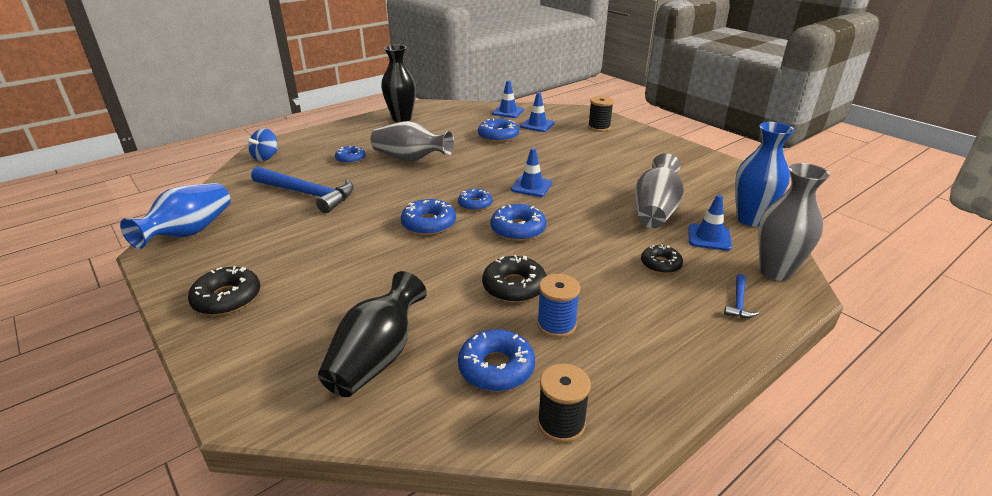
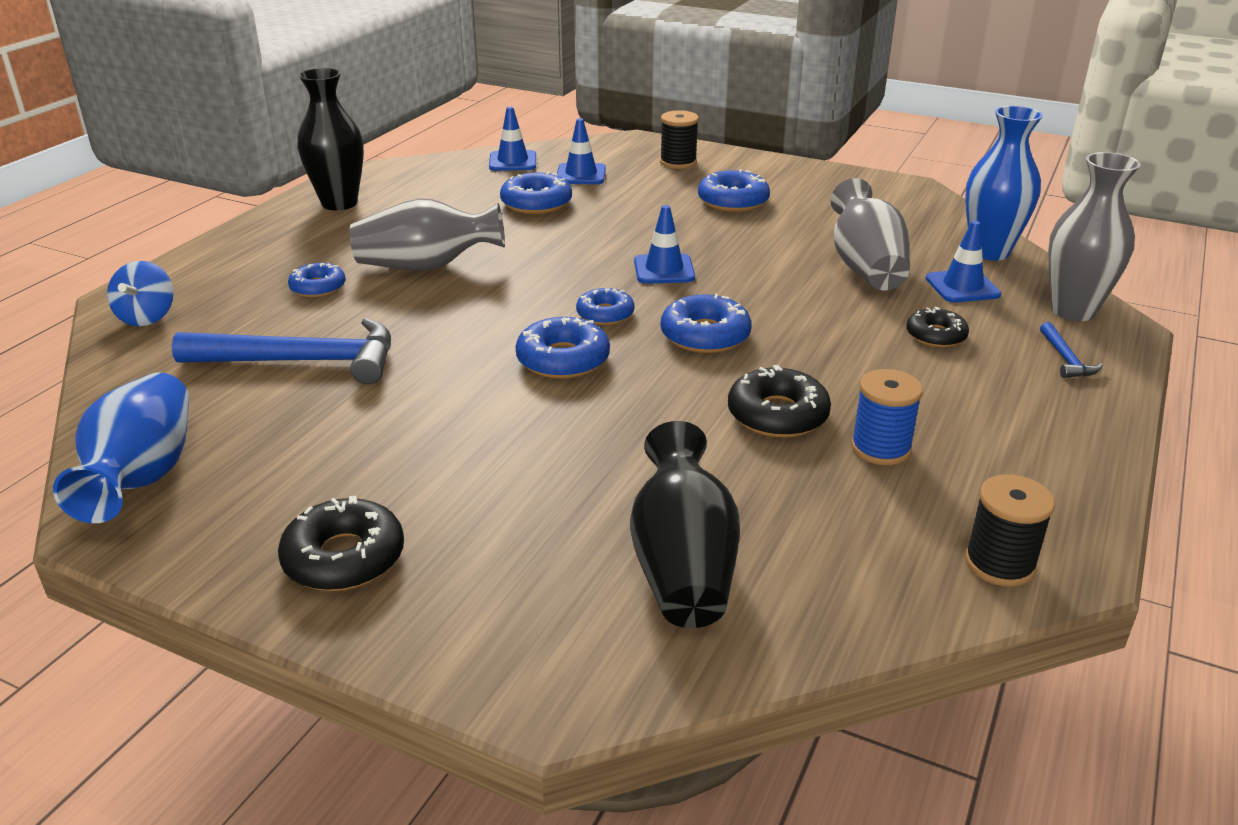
camera: 25 degrees left, 0 degrees up
blue donut [458,329,535,391] -> blue donut moved to [698,169,770,212]

